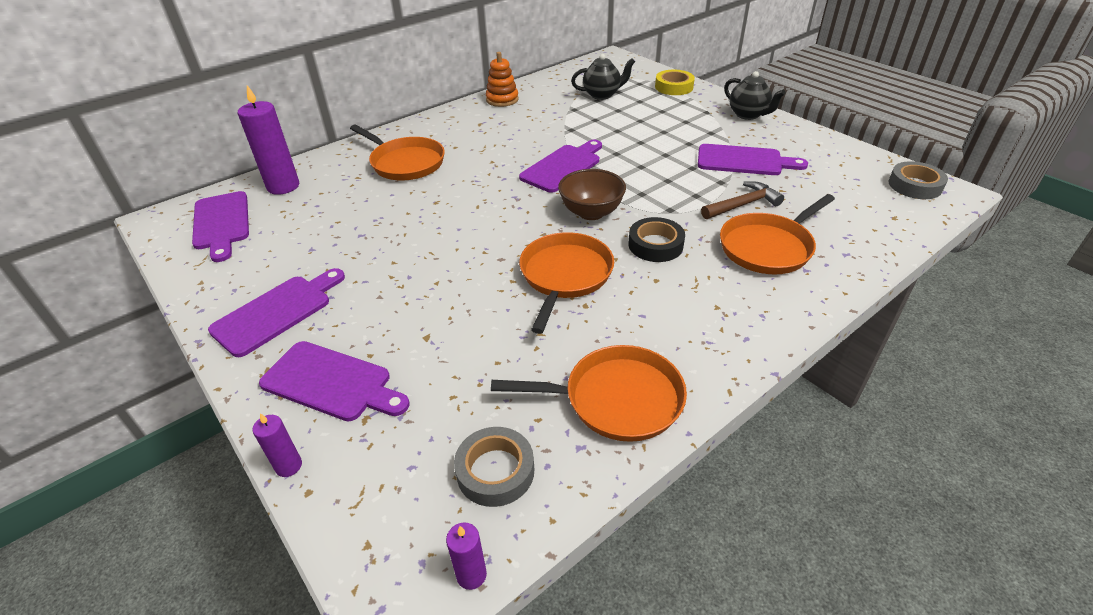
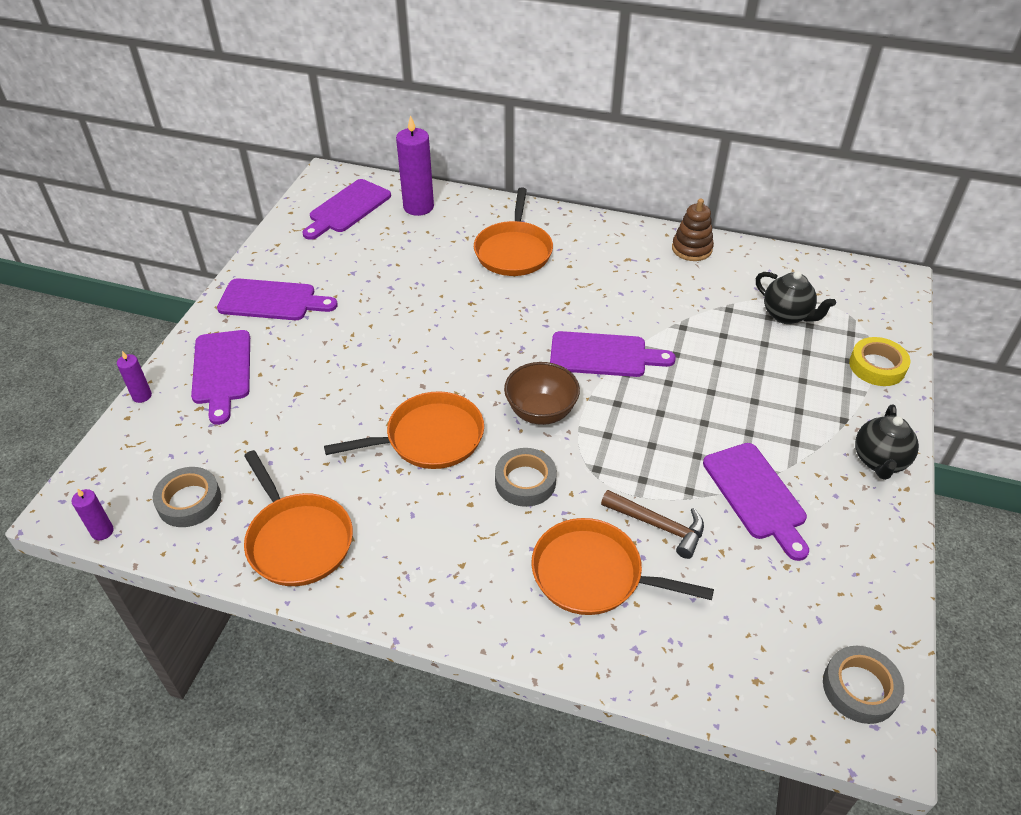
camera: 55 degrees right, 5 degrees up
orange stacking toy [486,52,519,107] -> brown stacking toy [672,199,714,261]
black tape [629,217,685,262] -> grey tape [495,448,557,507]

